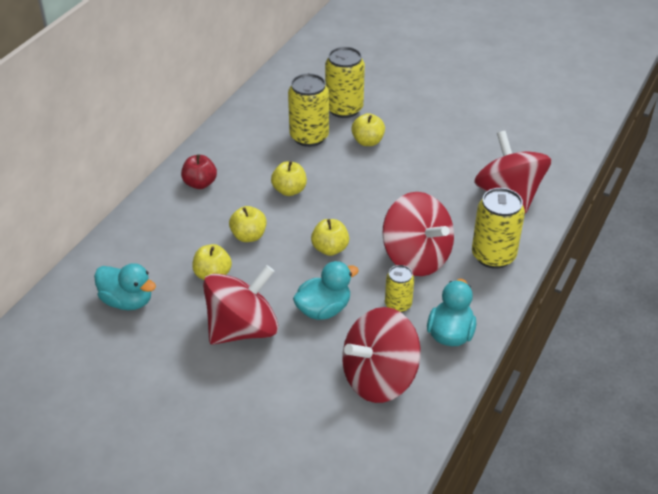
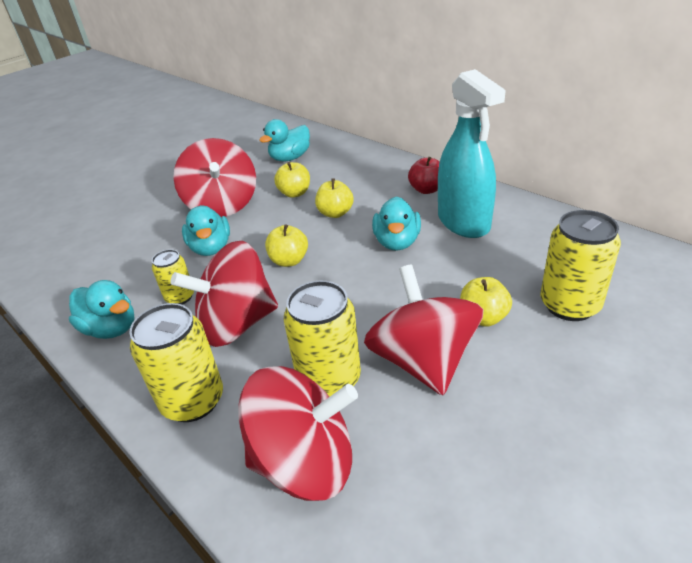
camera: 110 degrees right, 5 degrees down
yellow apple [271,161,307,196] -> turquoise duck [372,196,421,251]
yellow can [288,73,329,147] -> yellow can moved to [284,281,361,397]
red spinning top [342,307,421,403] -> red spinning top moved to [364,265,484,395]
none -> turquoise spray bottle [438,69,506,238]

